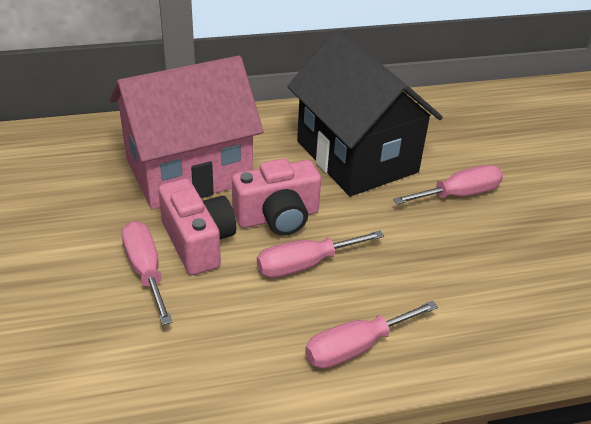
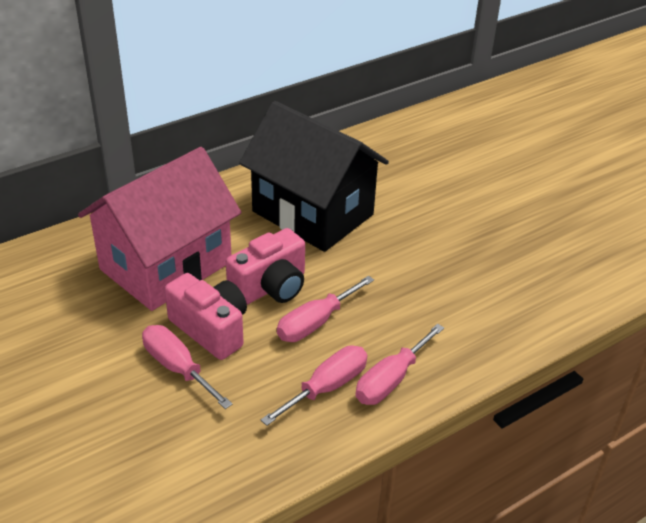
camera: 20 degrees left, 0 degrees up
pink screwdriver [393,165,503,204] -> pink screwdriver moved to [261,346,367,426]

